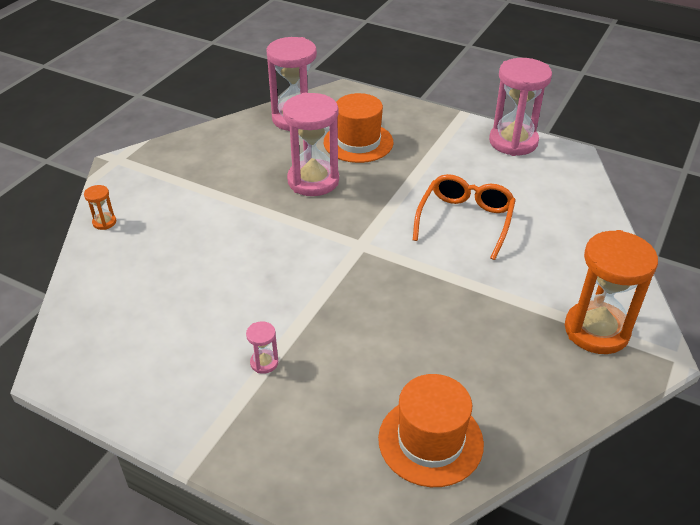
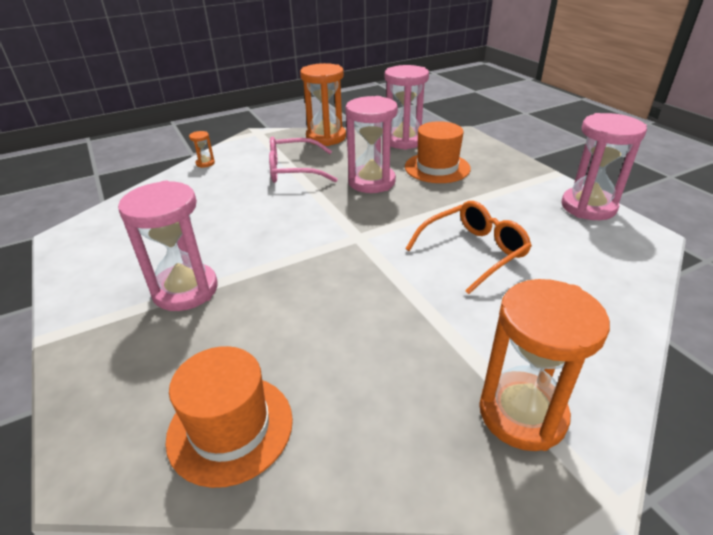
camera: 35 degrees right, 5 degrees down
pink hourglass [246,321,278,374] -> pink hourglass [118,180,218,311], size x2.36
none -> pink glasses [269,137,338,183]
none -> orange hourglass [300,63,346,146]

